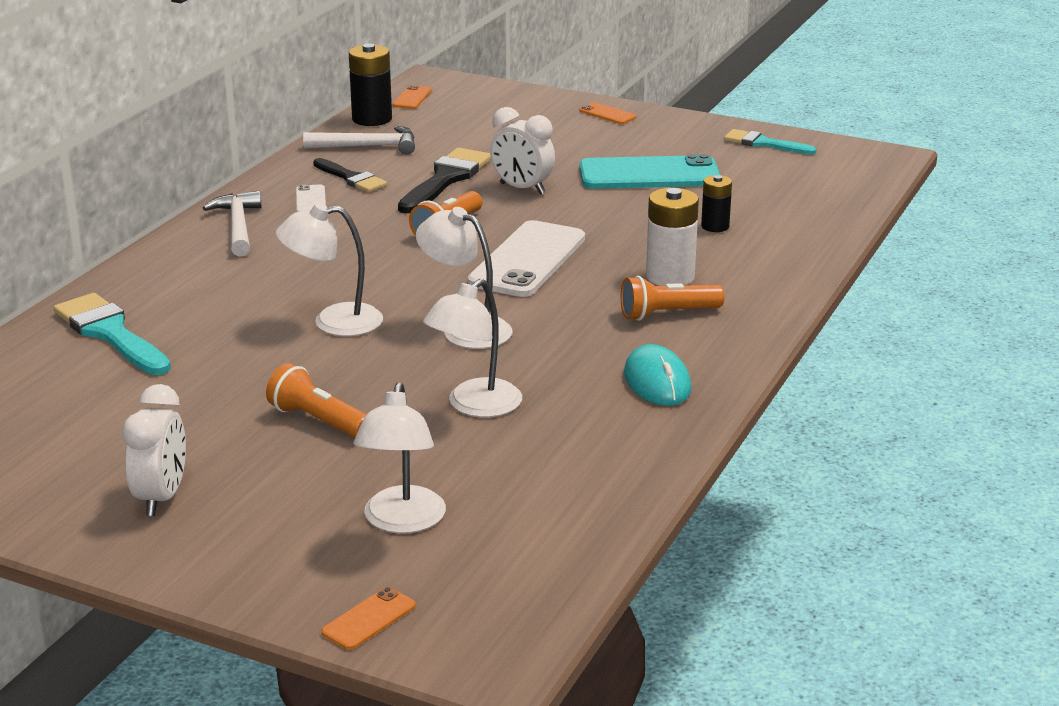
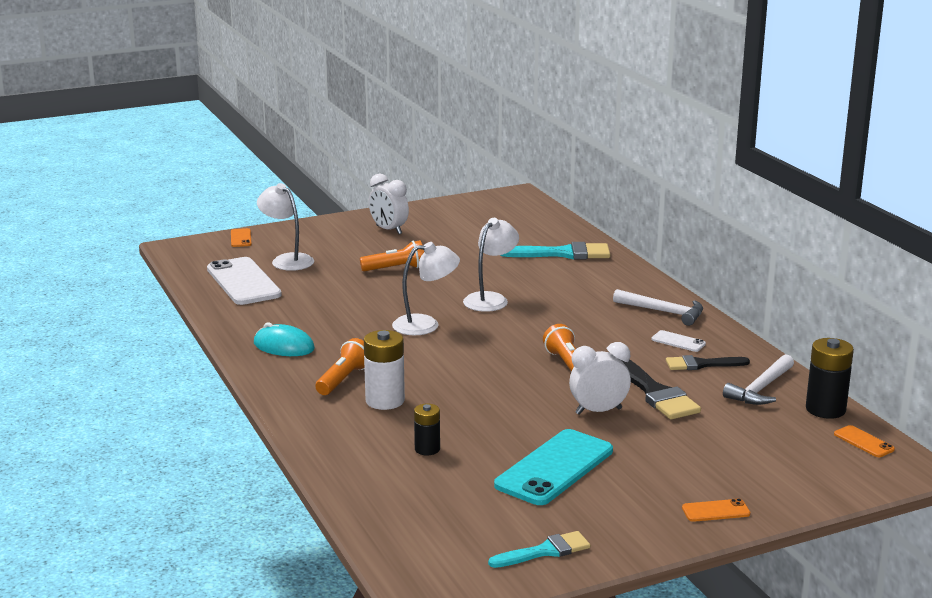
camera: 130 degrees right, 5 degrees down
white lamp [423,279,522,417] -> none
white phone [468,220,585,297] -> white phone moved to [207,257,282,305]

